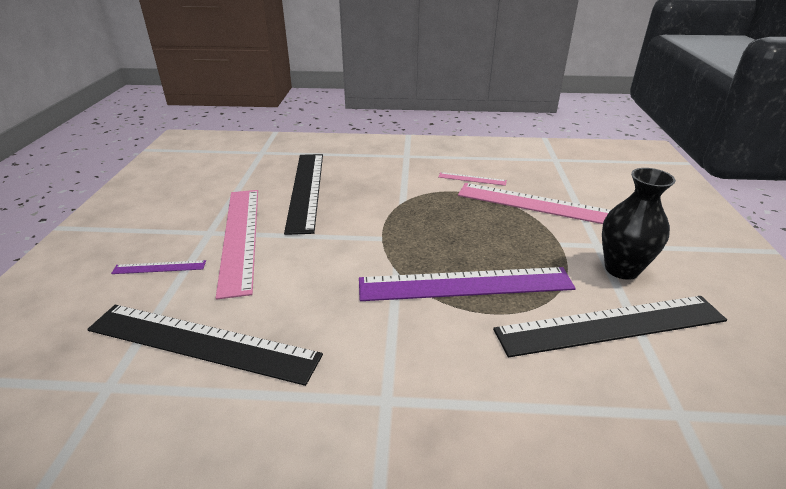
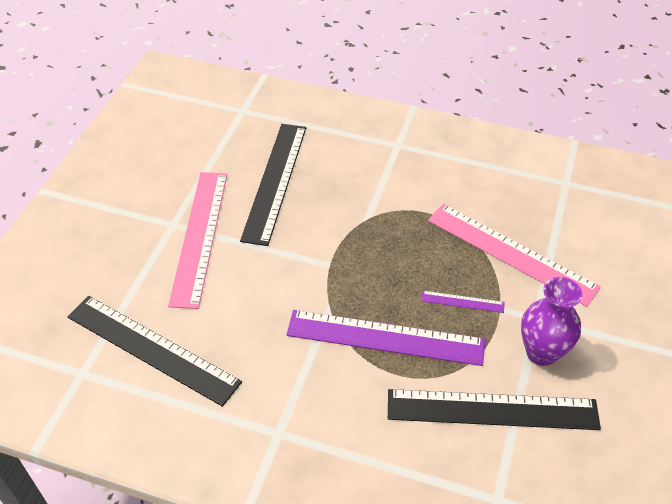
camera: 15 degrees right, 15 degrees up
purple ruler [111,260,206,274] -> purple ruler moved to [421,291,505,313]
pink ruler [438,172,507,186] -> none
black vase [602,168,676,280] -> purple vase [521,277,582,366]

